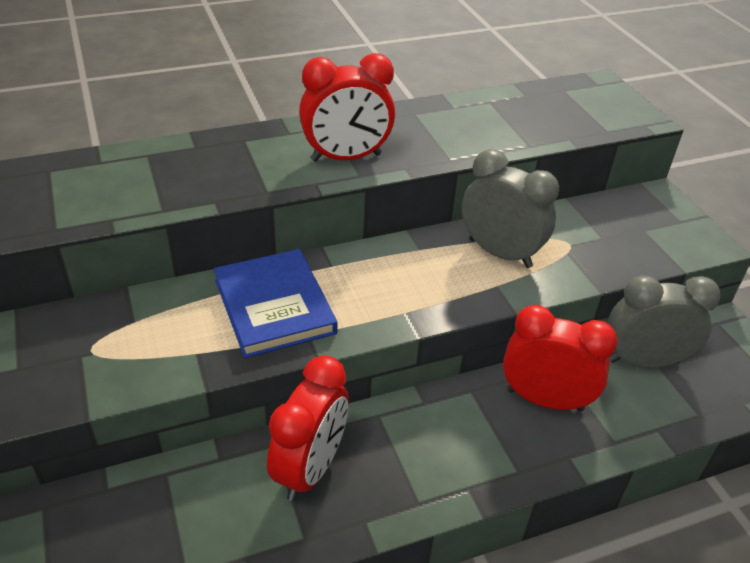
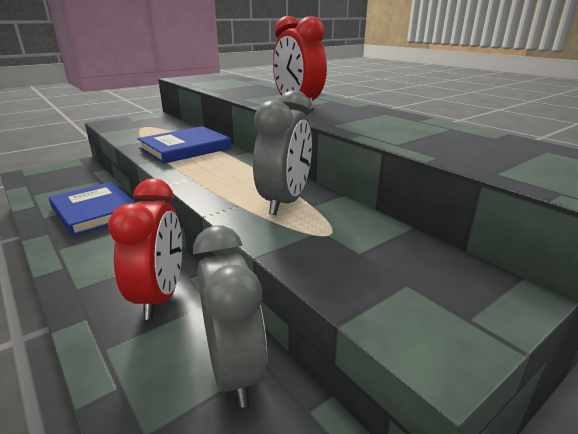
camera: 75 degrees right, 15 degrees down
red clock [267,355,349,501] -> blue book [49,182,136,236]

